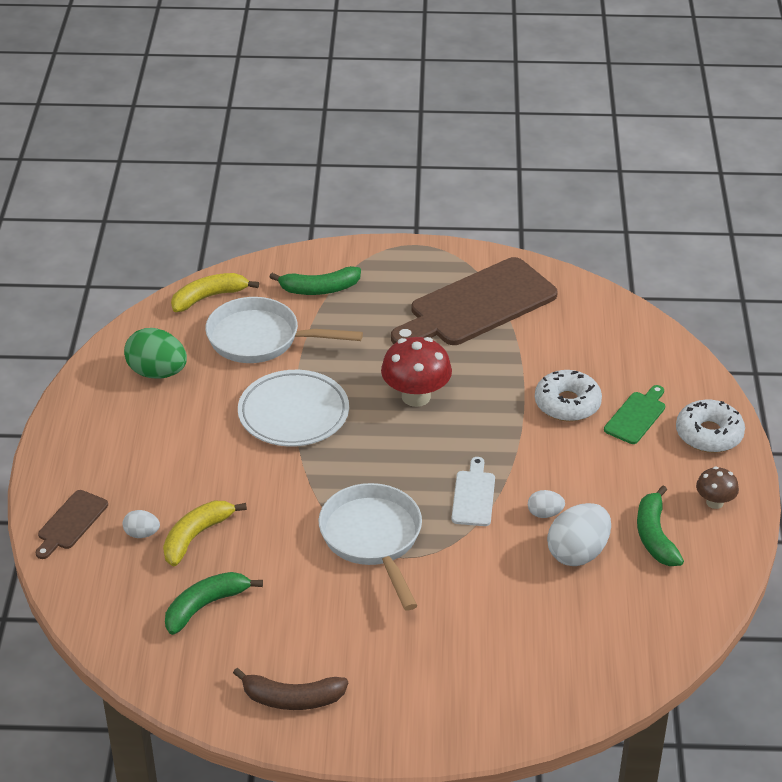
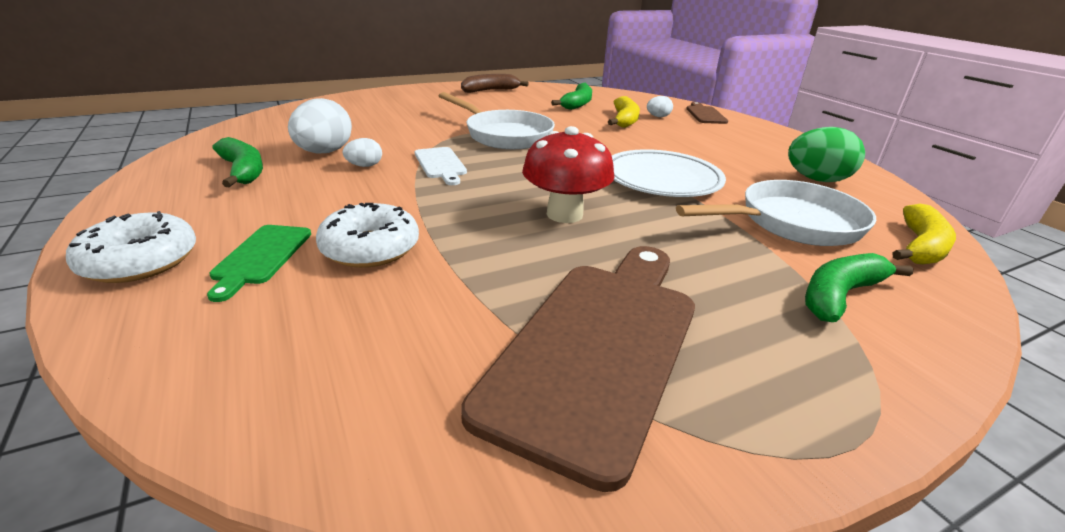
camera: 150 degrees right, 10 degrees down
brown mushroom [696,467,739,509] -> none

